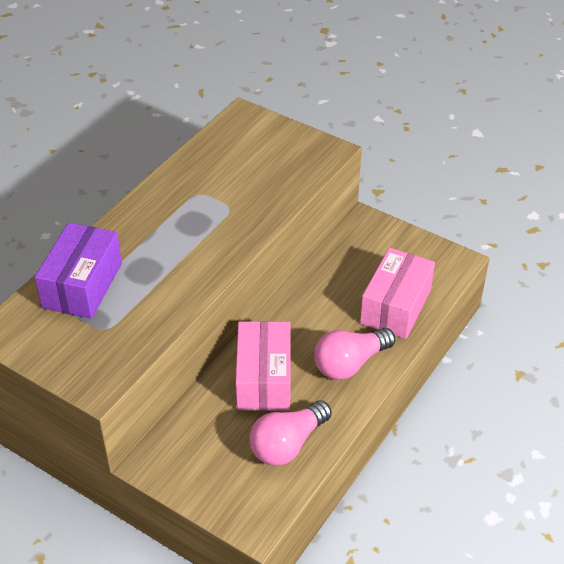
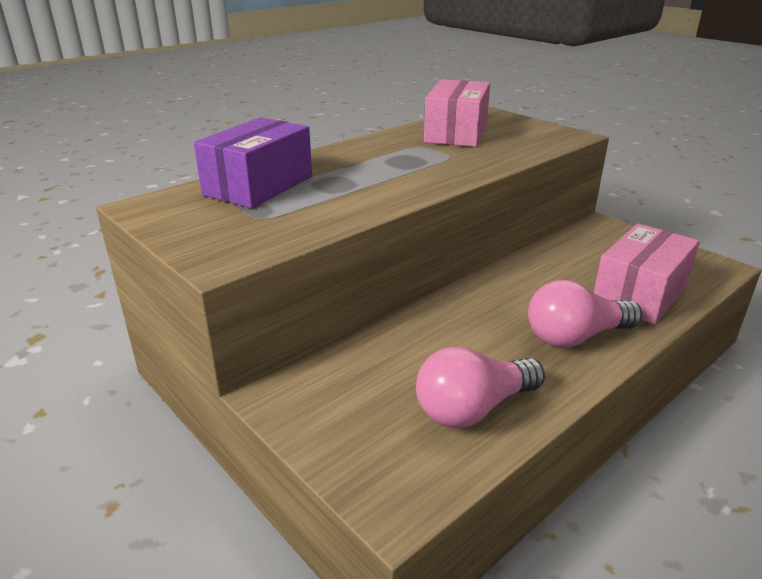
camera: 15 degrees right, 15 degrees down
pink box [235,321,291,411] -> pink box moved to [424,79,490,147]

